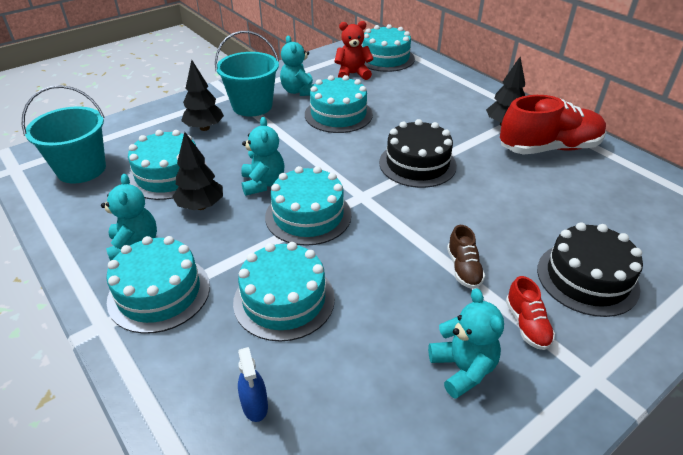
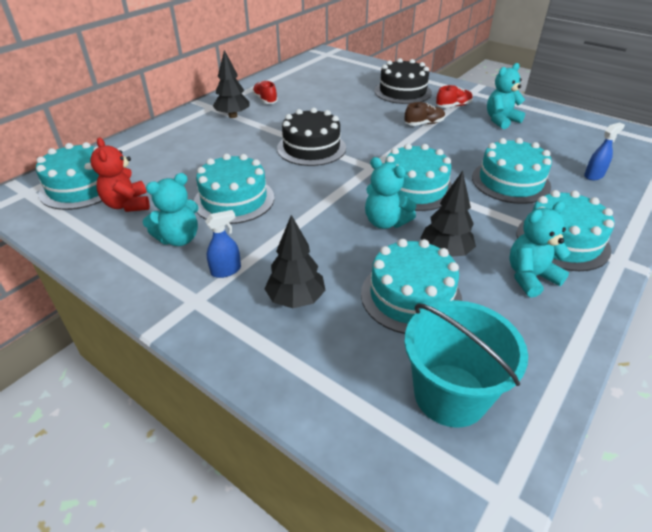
camera: 105 degrees left, 0 degrees up
turquoise bucket [215,31,279,117] -> blue spray bottle [205,210,241,278]
turquoise teddy bear [241,117,285,196] -> turquoise teddy bear turned 120 degrees counterclockwise [365,157,416,229]
red shoe [500,95,606,155] -> red shoe [252,80,278,104], size x0.47

